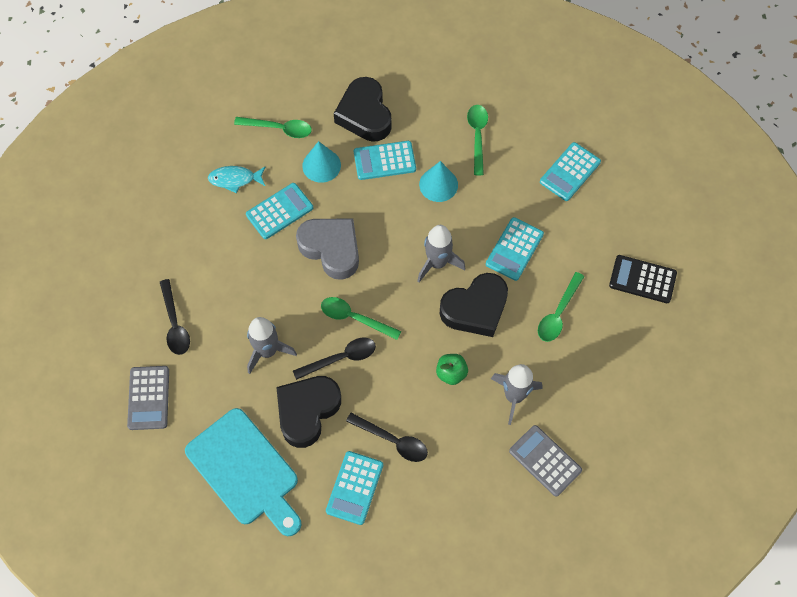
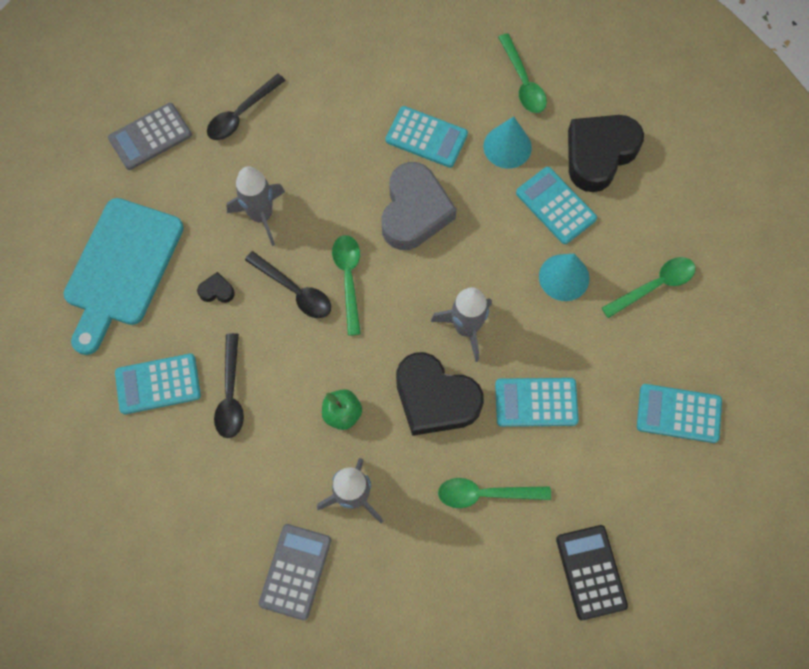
camera: 60 degrees right, 5 degrees up
turquoise fish [208,166,265,193] -> none
black heart [276,376,341,448] -> black heart [197,272,235,303], size x0.40

